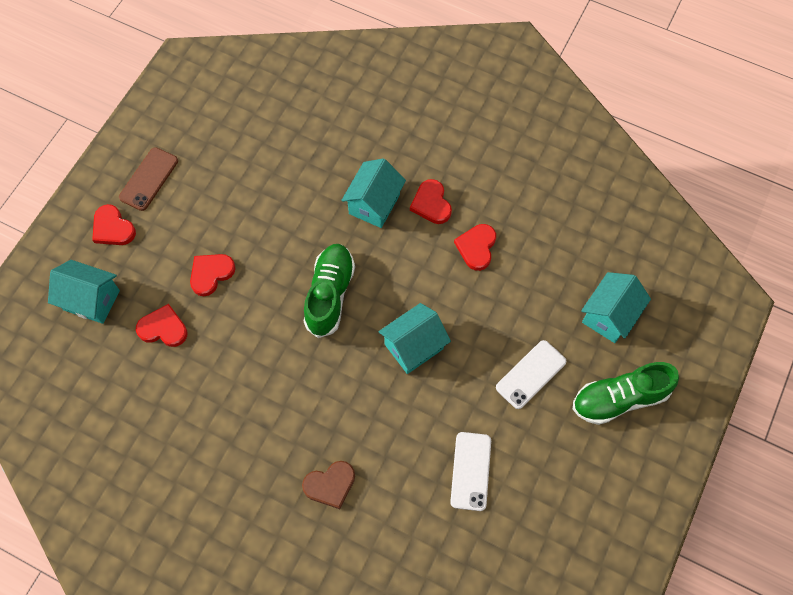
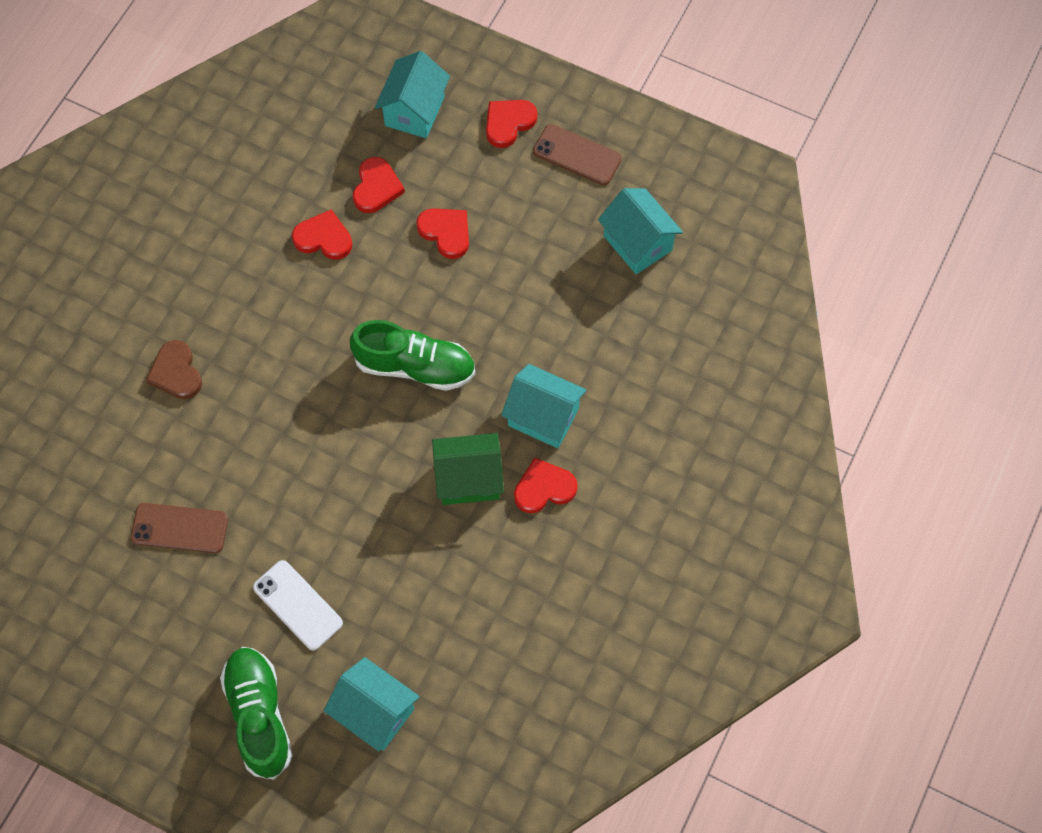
camera: 90 degrees right, 0 degrees up
turquoise house [378,303,451,374] -> turquoise house moved to [598,188,683,274]
white phone [450,432,491,511] -> brown phone [131,503,228,553]
red heart [454,224,496,271] -> red heart moved to [292,209,352,260]
none -> green house [432,433,504,505]

